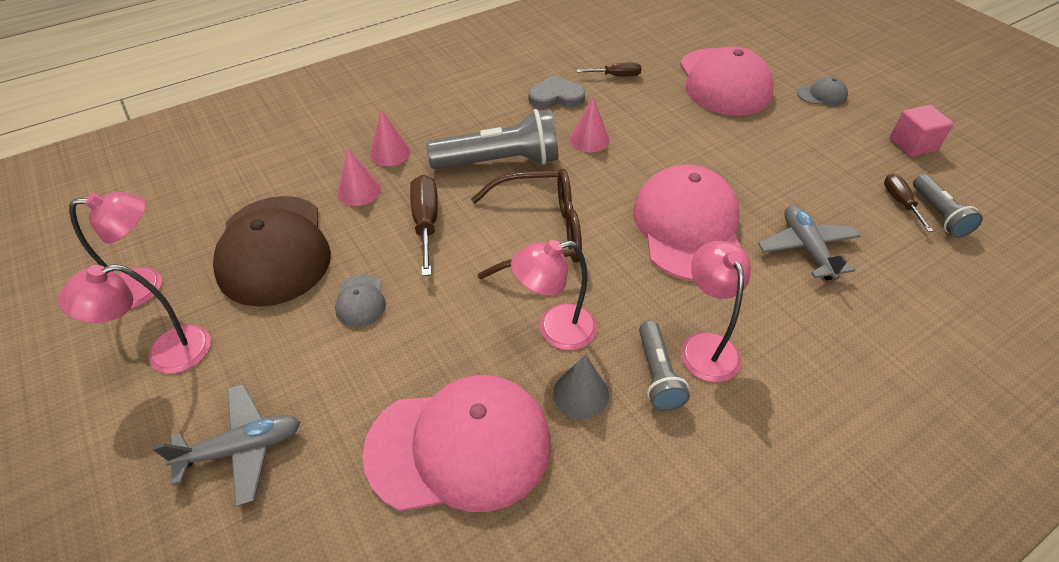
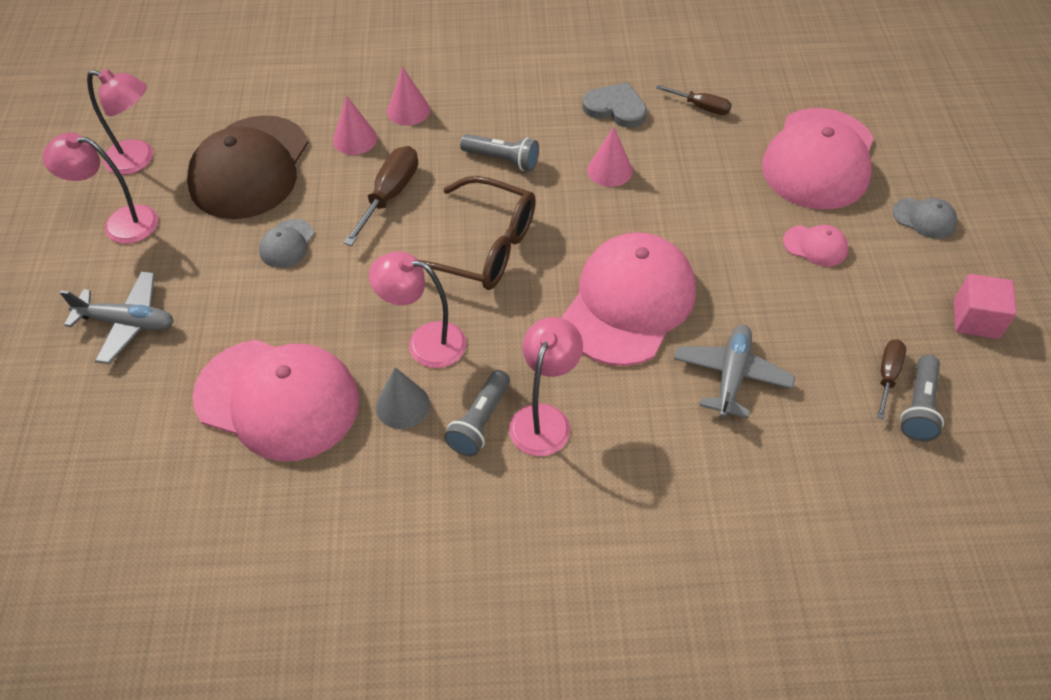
camera: 30 degrees right, 5 degrees up
grey flashlight [426,109,558,169] -> grey flashlight [460,134,539,171], size x0.56
none -> pink cap [783,225,848,267]

